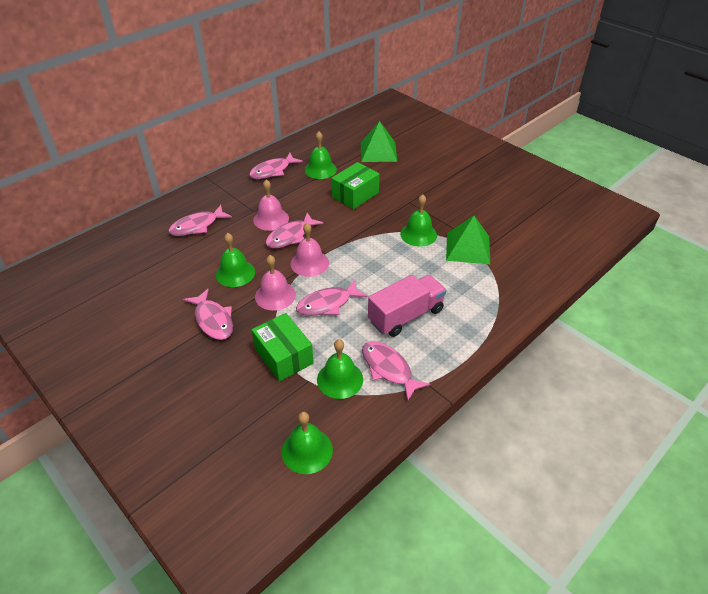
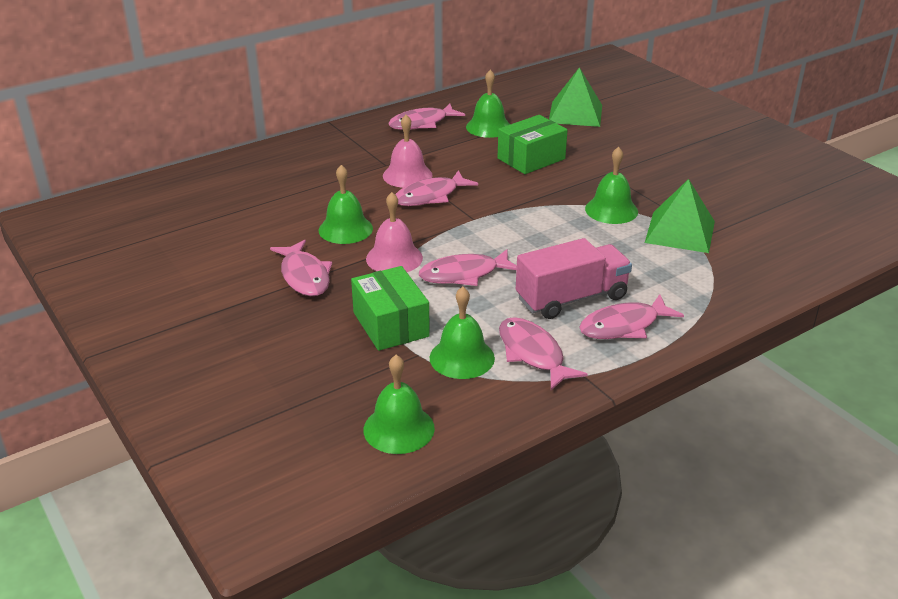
camera: 10 degrees right, 10 degrees down
pink fish [168,205,232,236] -> pink fish moved to [579,294,684,339]
pink bell [290,223,329,277] -> none

